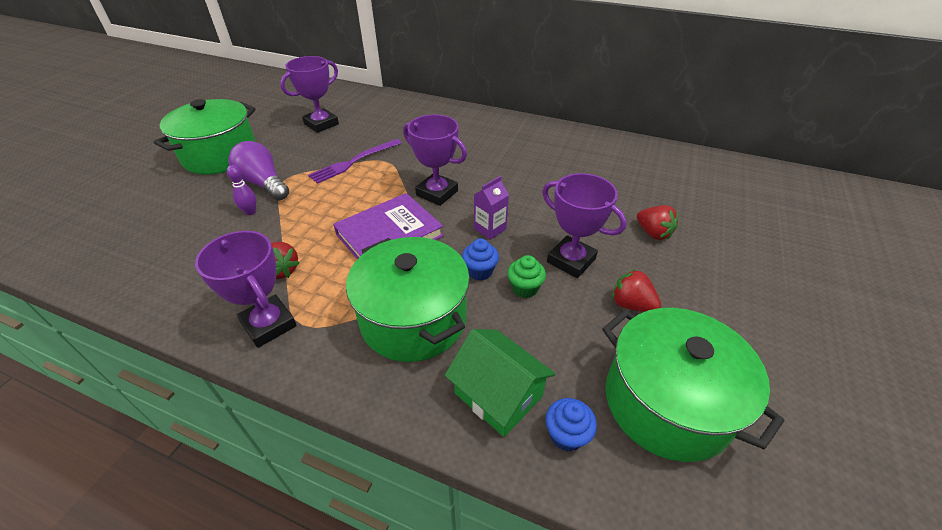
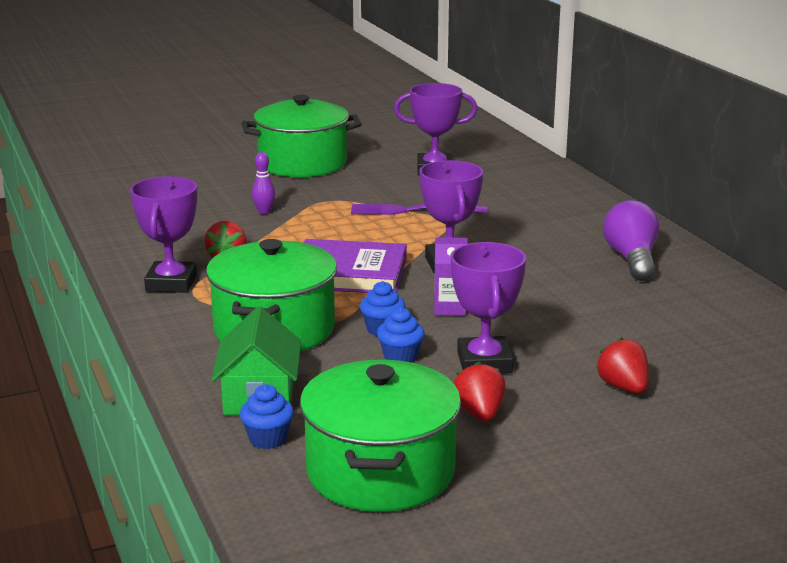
camera: 45 degrees right, 20 degrees down
purple light bulb [228,141,289,200] -> purple light bulb moved to [603,200,659,281]
green cupcake [507,255,546,298] -> blue cupcake [377,307,425,363]
red strawberry [637,205,679,240] -> red strawberry turned 150 degrees clockwise [596,337,649,394]

